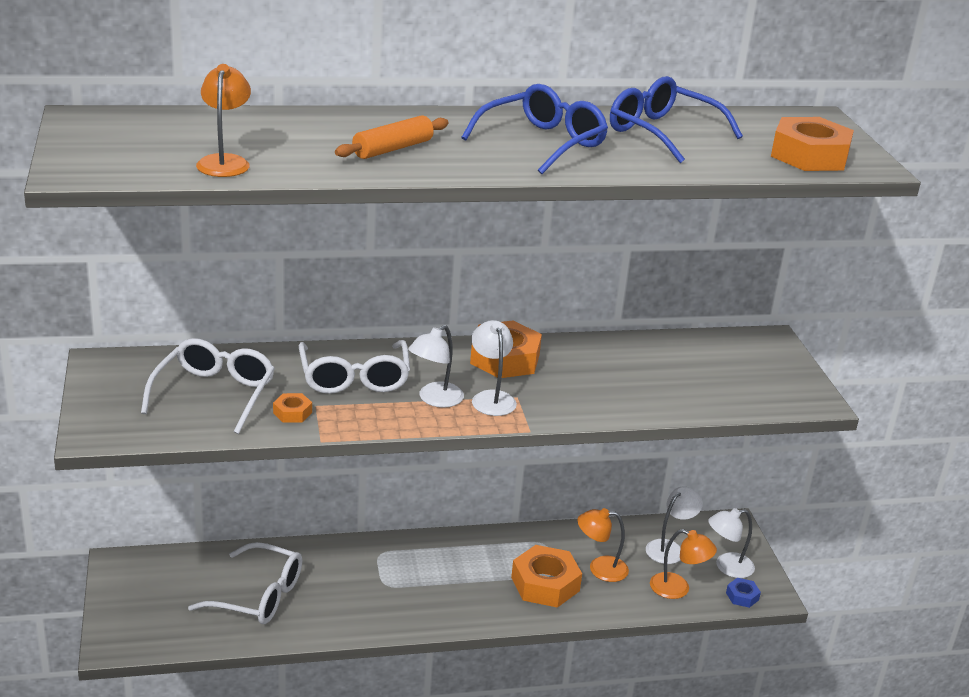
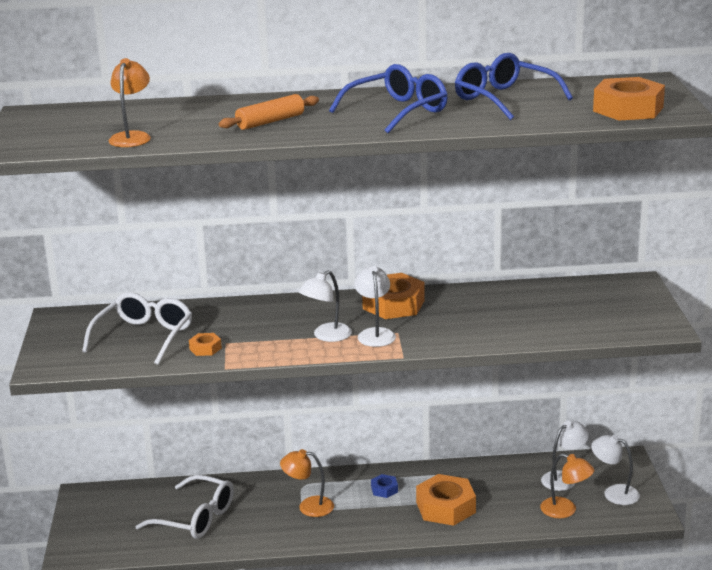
camera: 10 degrees right, 5 degrees down
white glasses [299,340,410,394] -> none
orange lamp [577,508,629,582] -> orange lamp moved to [280,449,334,517]
white lamp [708,508,755,578] -> white lamp turned 45 degrees clockwise [591,435,640,505]
blue nut [726,578,761,608] -> blue nut moved to [371,474,398,498]

